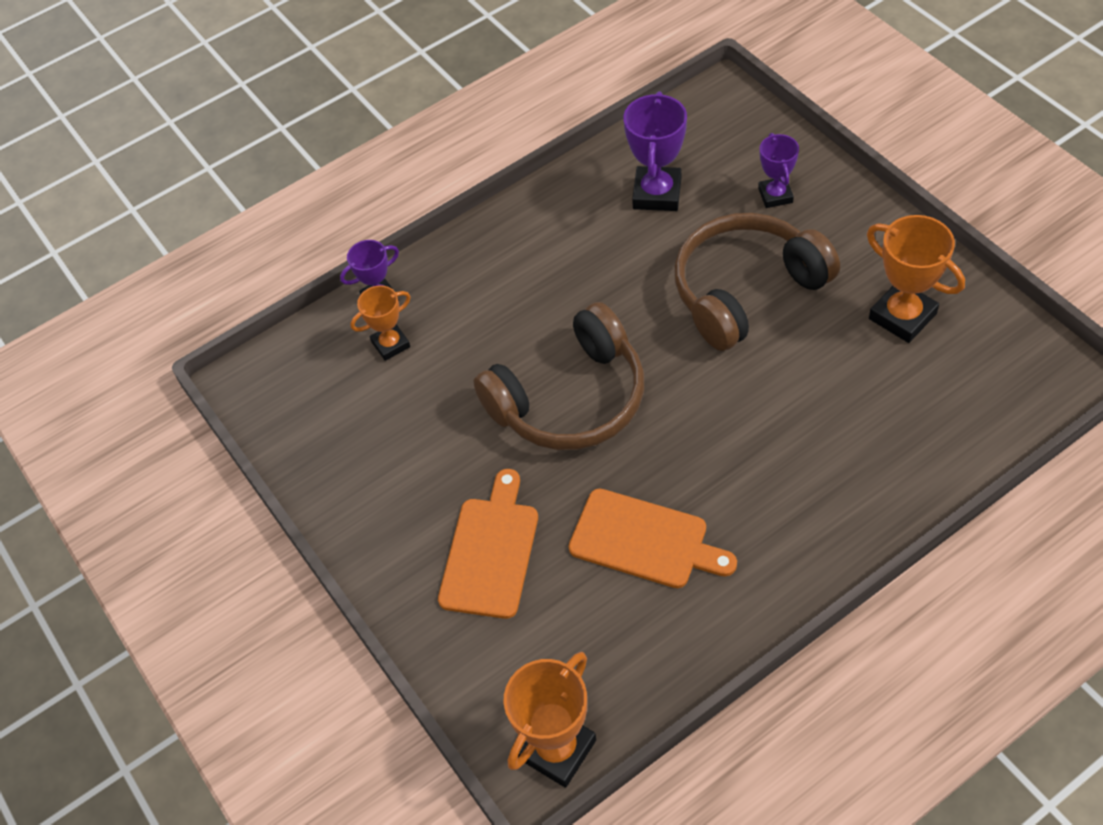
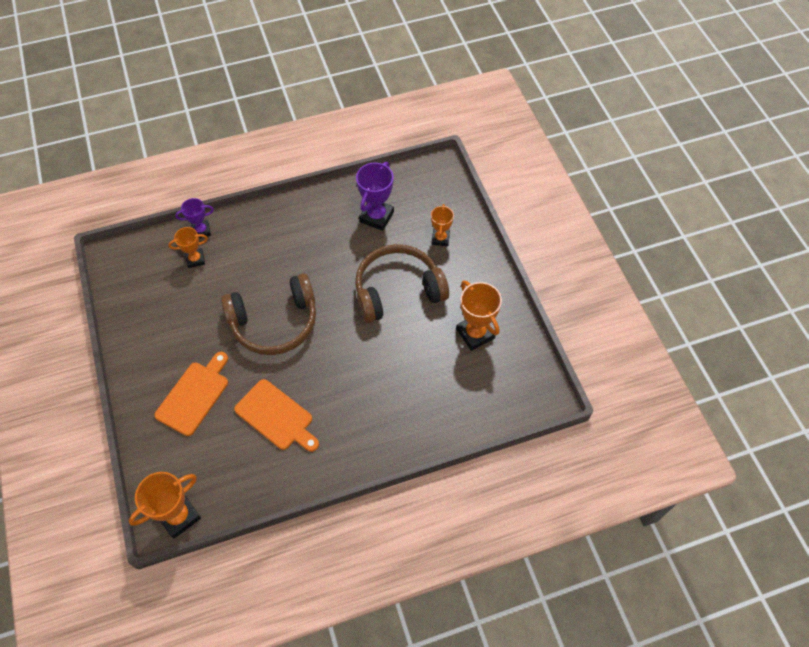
camera: 10 degrees right, 5 degrees up
purple trophy [758,133,799,208] -> orange trophy [431,204,454,246]

